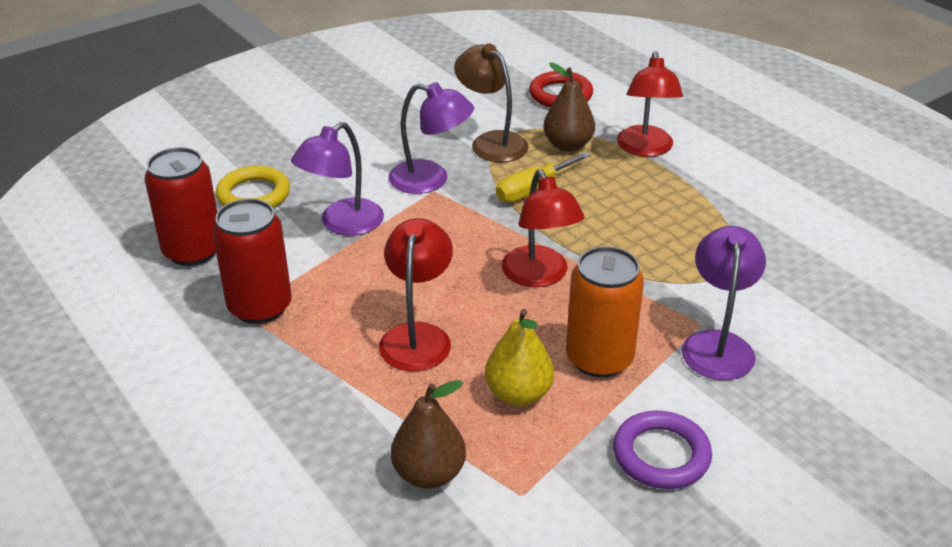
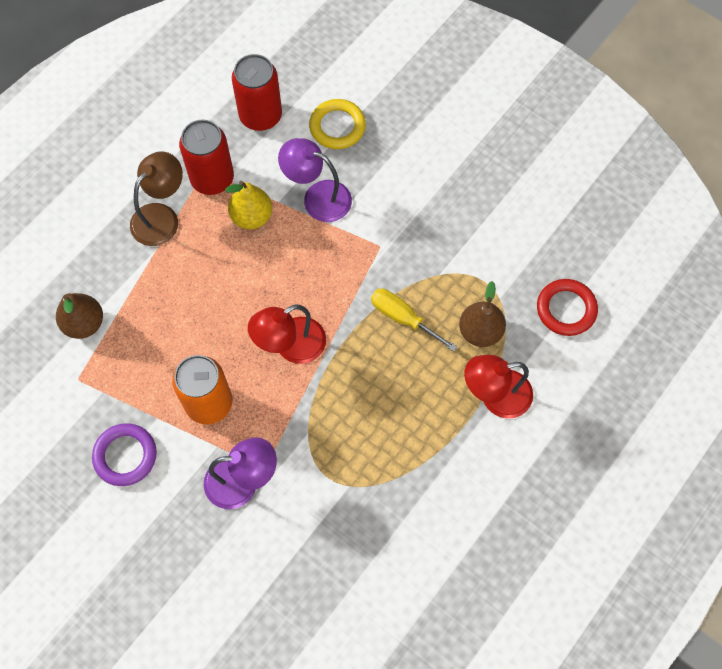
camera: 75 degrees right, 30 degrees up
red lamp [379,218,453,371] -> none
purple lamp [389,82,474,194] -> none
brown lamp [454,43,529,162] -> brown lamp moved to [130,151,183,246]
yellow pear [485,309,554,406] -> yellow pear moved to [225,181,272,229]

